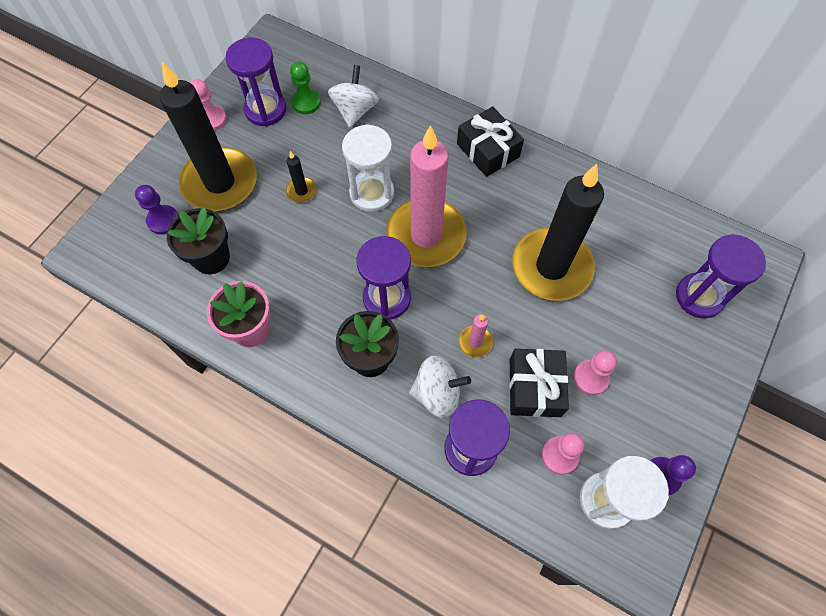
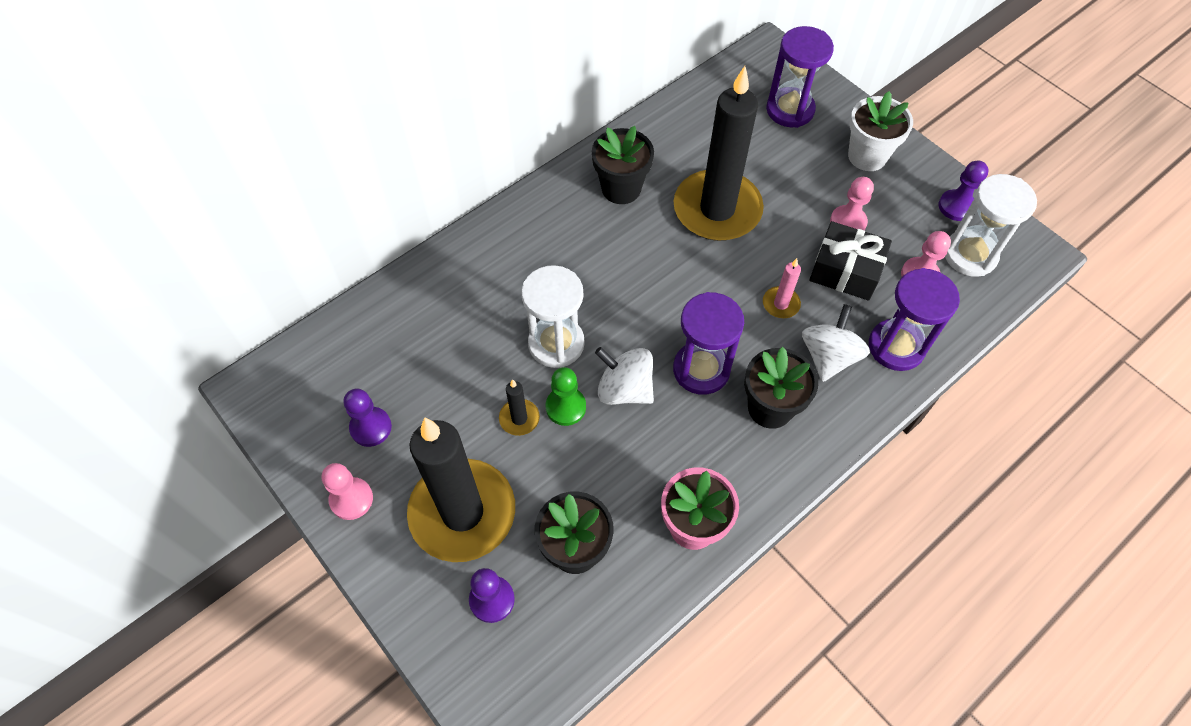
camera: 70 degrees left, 5 degrees down
purple hourglass [225,38,286,127] -> purple pawn [344,389,392,447]
green pawn [290,62,321,114] -> green pawn moved to [546,367,586,426]
white spinning top [328,65,379,128] -> white spinning top moved to [595,347,654,405]
pink candle [386,125,467,267] -> none
black gift [457,106,524,177] -> none
none -> black flower pot [592,126,654,204]
none -> white flower pot [848,91,913,171]

